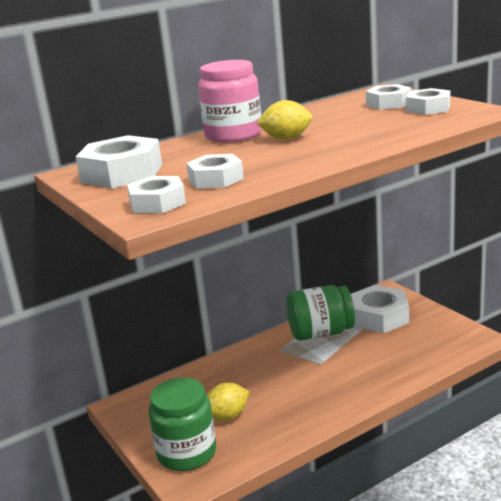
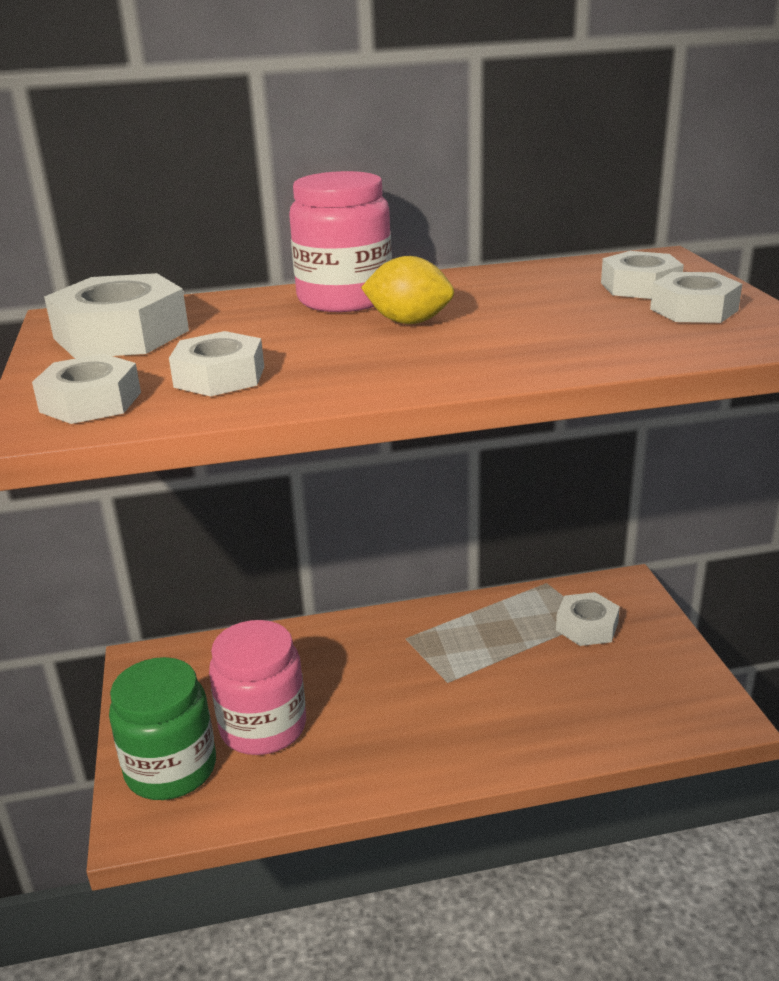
camera: 20 degrees right, 5 degrees up
yellow lemon [207,383,249,421] -> pink jar [209,620,306,755]
green jar [286,285,355,341] -> none
white nut [351,285,409,333] -> white nut [556,592,620,646], size x0.63

